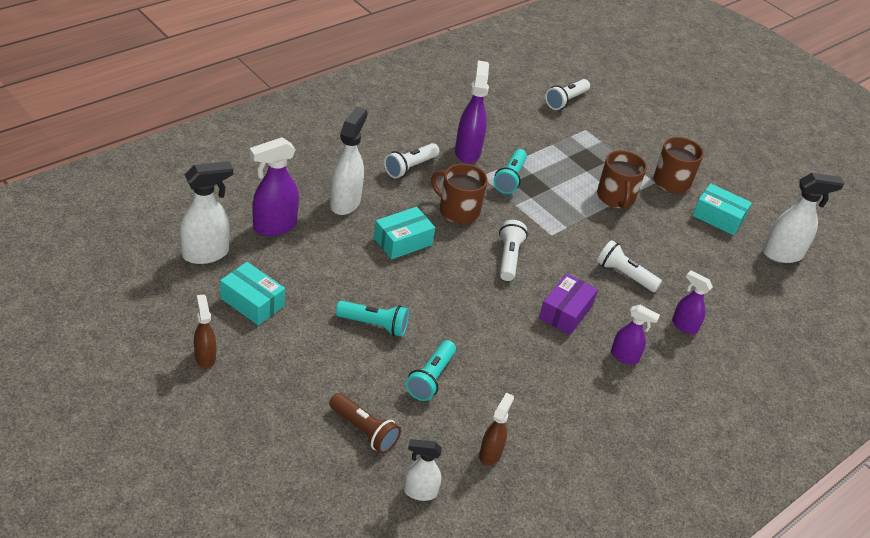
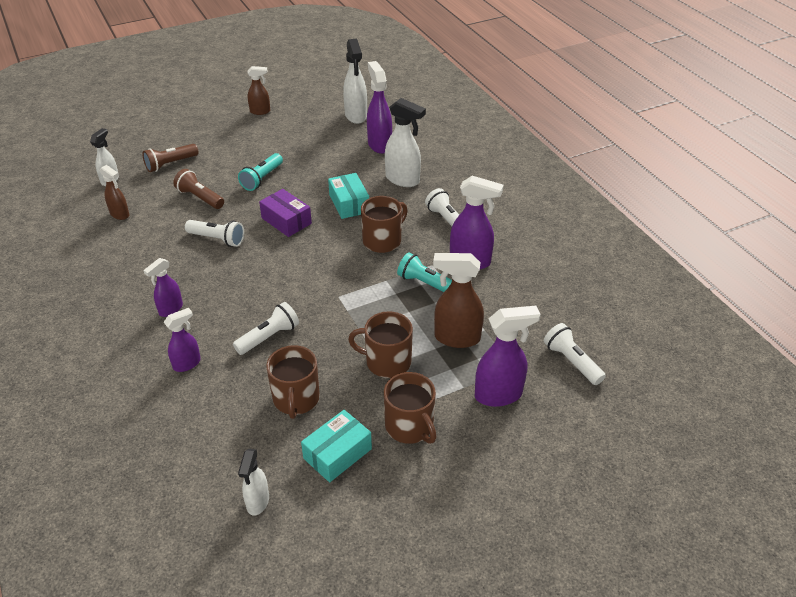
camera: 110 degrees right, 0 degrees up
turquoise box [220,262,285,325] -> none
turquoise flashlight [405,340,456,401] -> brown flashlight [173,169,224,209]
white flashlight [499,220,528,281] -> white flashlight moved to [185,220,244,247]
purple box [539,273,598,335] -> purple box moved to [259,189,312,237]
white spray bottle [763,173,845,263] -> white spray bottle [238,449,269,515], size x0.61
none -> brown mug [266,345,320,419]
none -> brown spray bottle [433,253,484,348]
none -> purple spray bottle [475,306,541,407]

